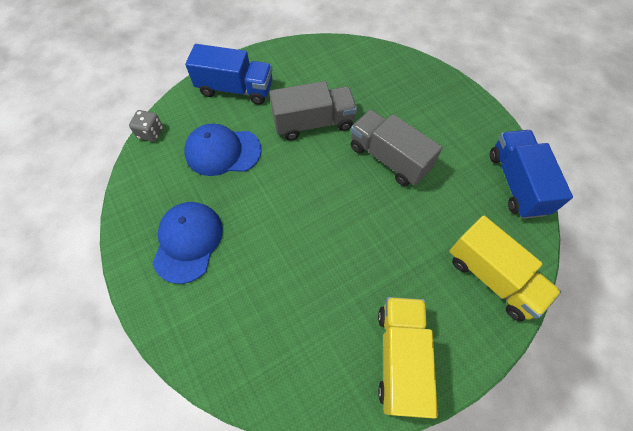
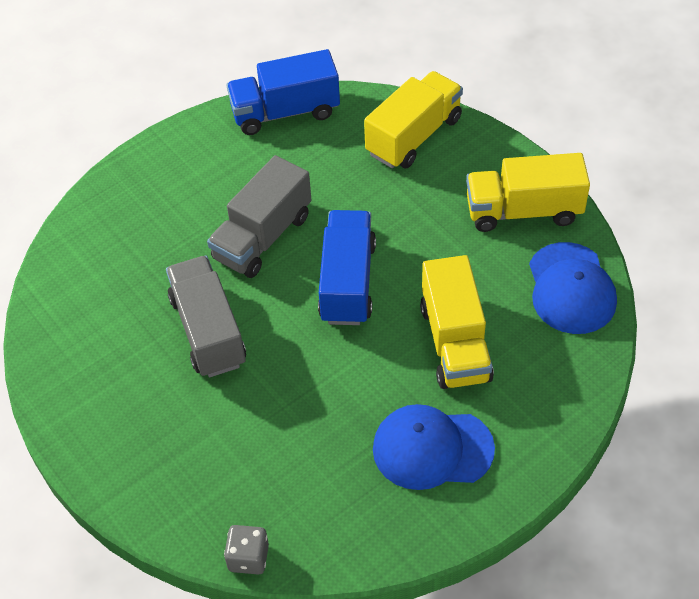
camera: 95 degrees left, 10 degrees down
blue cap [184,124,262,176] -> blue cap moved to [529,242,617,334]
blue truck [185,44,273,105] -> blue truck moved to [318,210,376,325]
none -> yellow truck [420,255,494,389]

